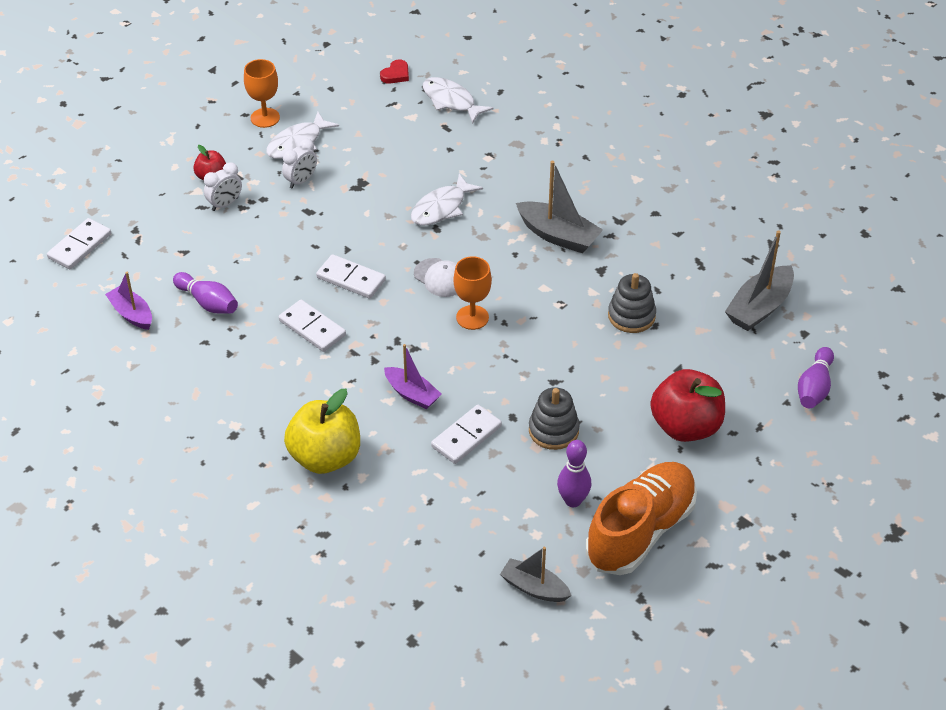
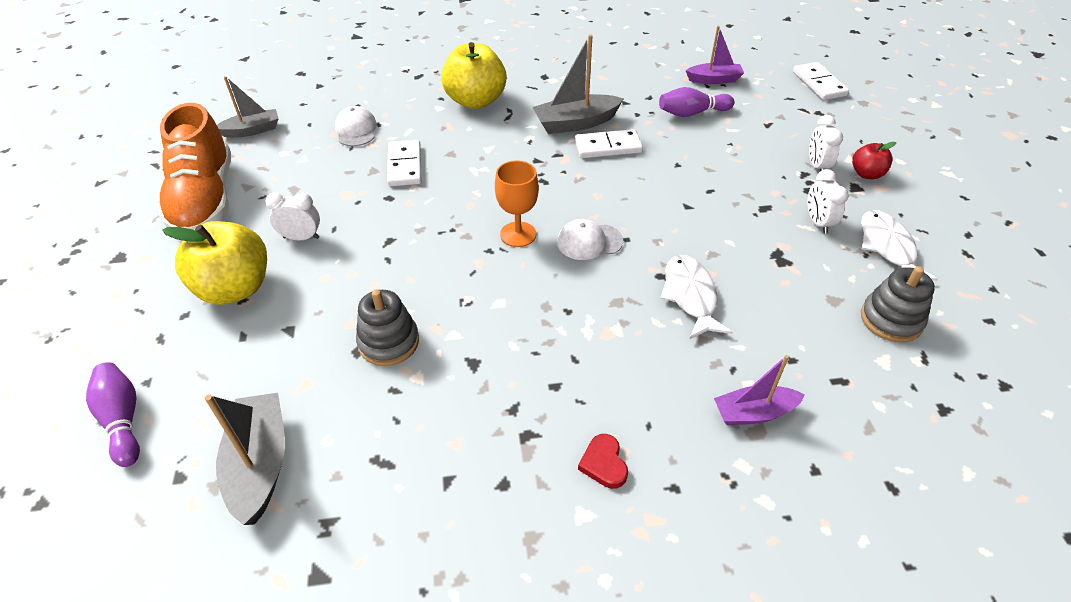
camera: 130 degrees right, 0 degrees up
orange goblet [244,59,280,128] -> none
white domino [316,254,386,299] -> none
red heart [380,59,409,83] -> red heart moved to [578,434,628,489]
purple boat [384,344,442,409] -> purple boat moved to [714,355,805,425]
white fish [423,77,494,124] -> none
grey boat [516,161,603,253] -> grey boat moved to [532,34,624,134]
grey stacking toy [529,387,580,450] -> grey stacking toy moved to [861,266,935,342]
purple bowling pin [557,440,591,507] -> none
red apple [650,369,725,442] -> yellow apple [162,221,267,305]
none -> white clock [265,192,320,240]
none -> white cap [335,106,377,146]

